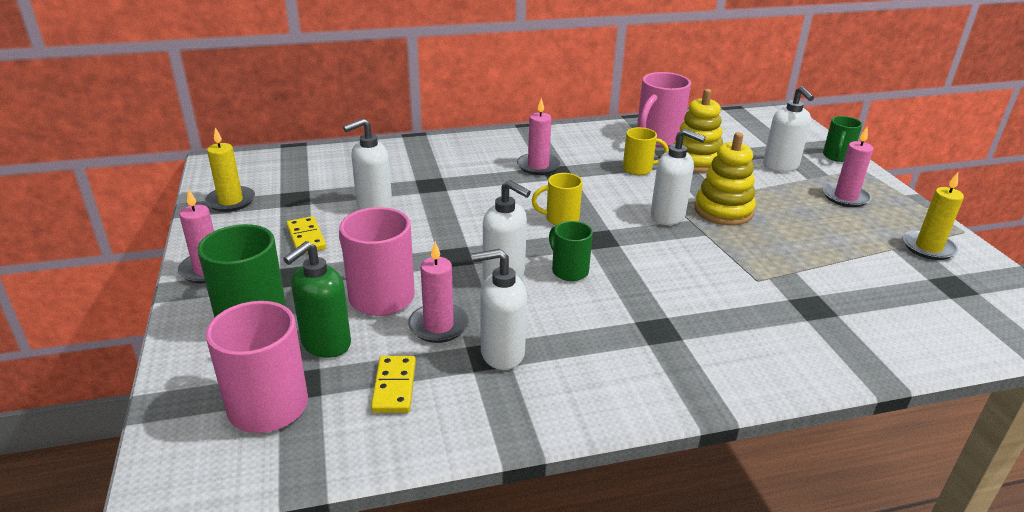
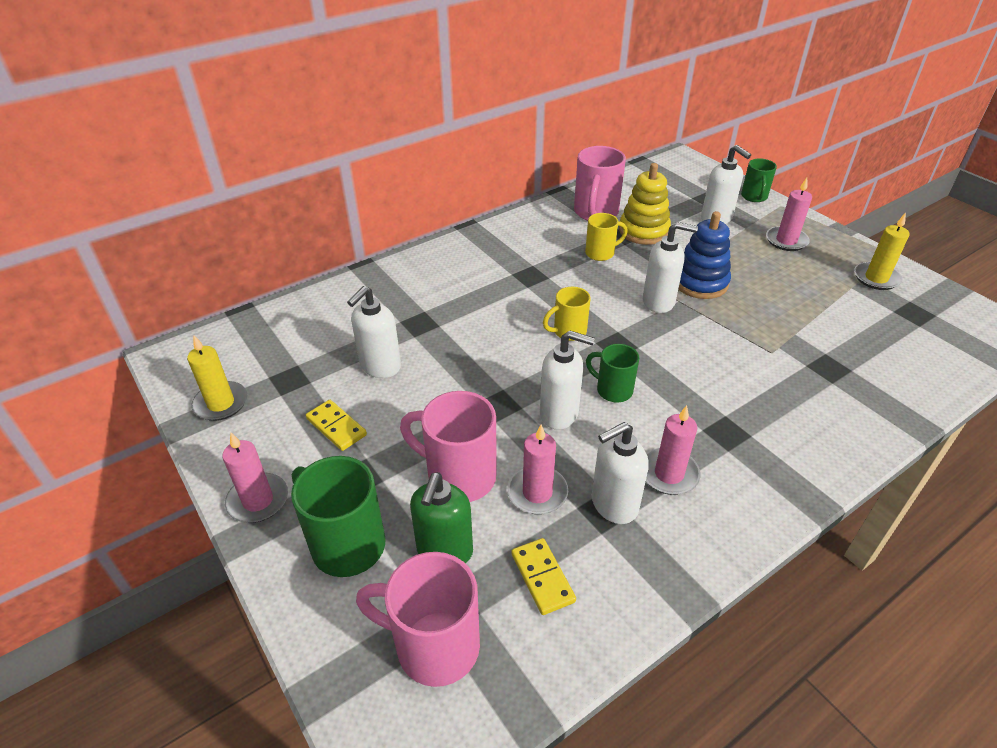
camera: 20 degrees left, 10 degrees up
pink candle [517,98,560,175] -> pink candle moved to [646,405,700,495]
yellow stacking toy [694,132,756,225] -> blue stacking toy [678,211,731,299]

